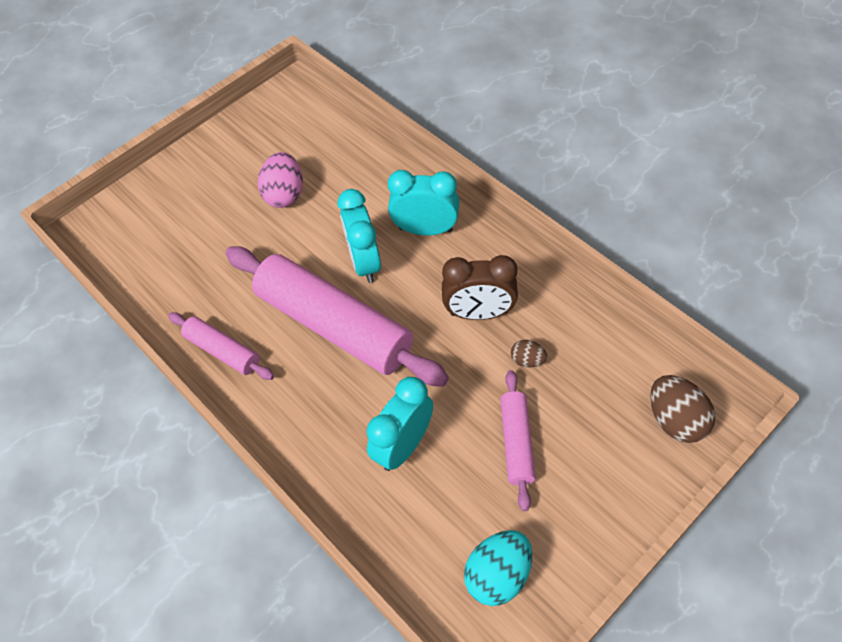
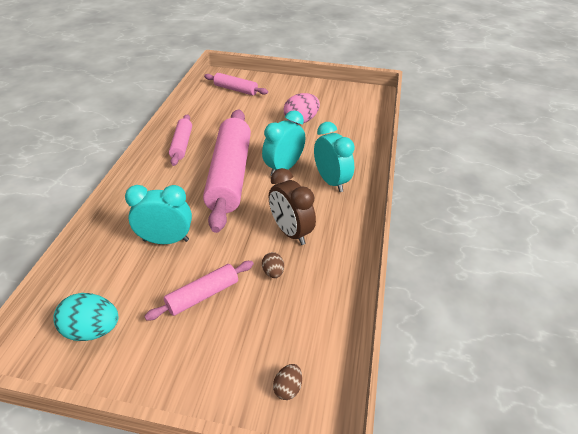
camera: 50 degrees right, 15 degrees down
brown egg [650,375,715,443] -> brown egg [273,364,302,400], size x0.54
none -> pink rolling pin [204,73,268,95]

